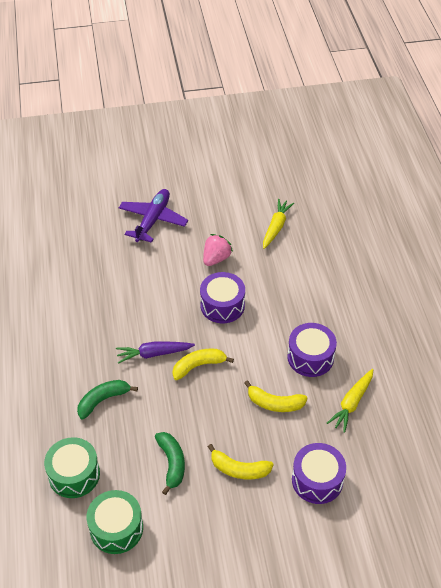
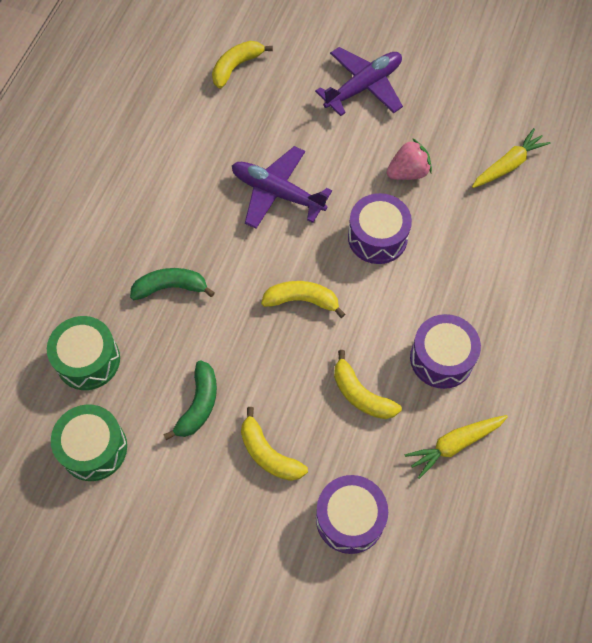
camera: 30 degrees right, 15 degrees up
purple carrot [116,341,195,364] -> none
none -> yellow banana [212,41,273,88]
none -> purple plane [232,146,332,229]

